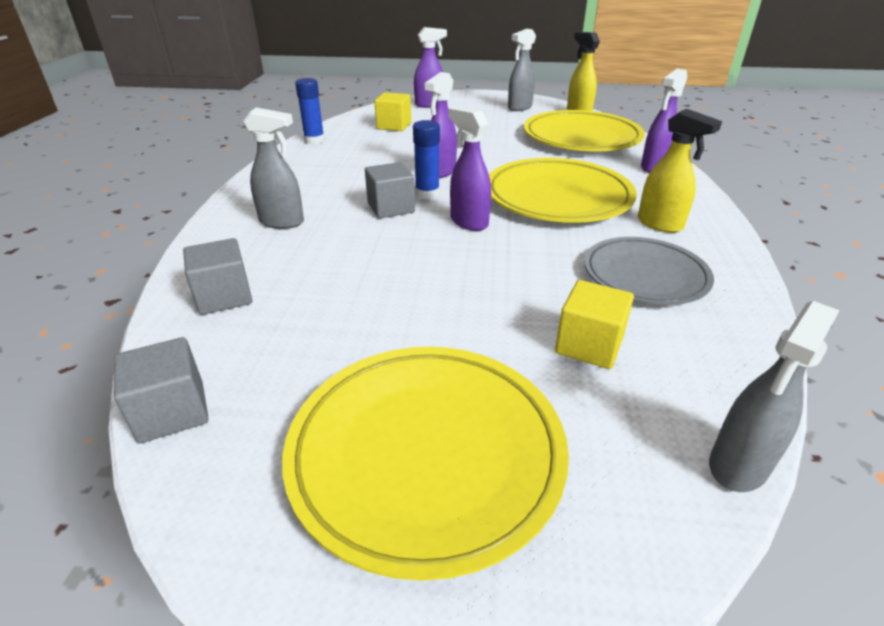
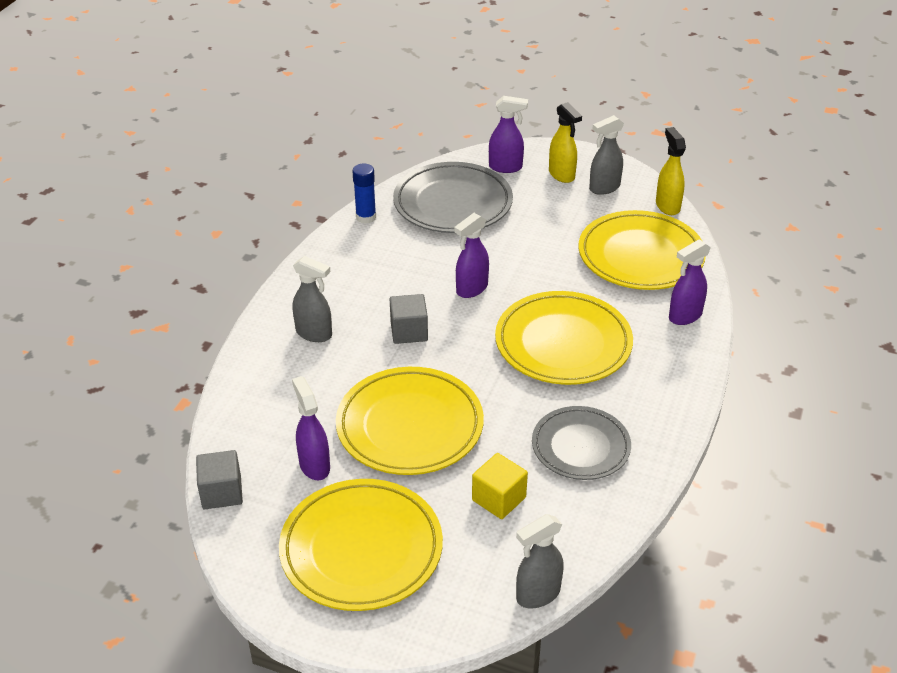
camera: 15 degrees right, 5 degrees up
grey cube [183,238,252,315] -> none
yellow cube [375,92,411,131] -> grey plate [393,162,513,233]
blue glue stick [413,120,440,199] -> none
purple spray bottle [448,106,491,231] -> purple spray bottle moved to [292,376,330,480]
yellow spray bottle [638,109,722,233] -> yellow spray bottle moved to [549,102,582,183]
none -> yellow plate [336,367,484,475]

